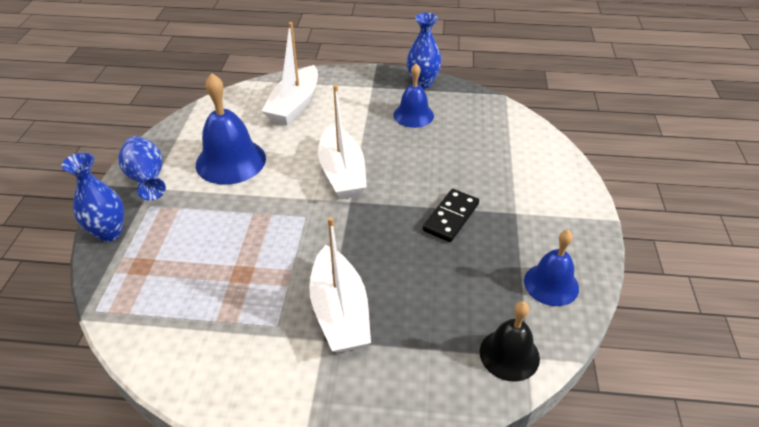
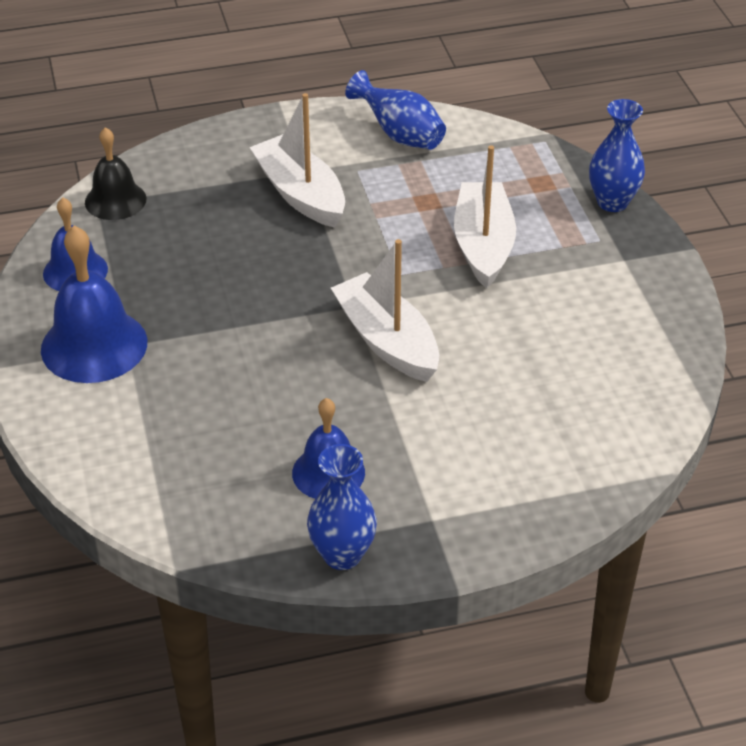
camera: 160 degrees right, 0 degrees up
blue vase [118,136,166,201] -> blue vase moved to [345,70,446,150]
blue bell [196,73,266,185] -> blue bell moved to [41,226,147,383]
white boat [262,22,318,125] -> white boat moved to [454,146,516,289]
black domino [423,189,479,242] -> none

